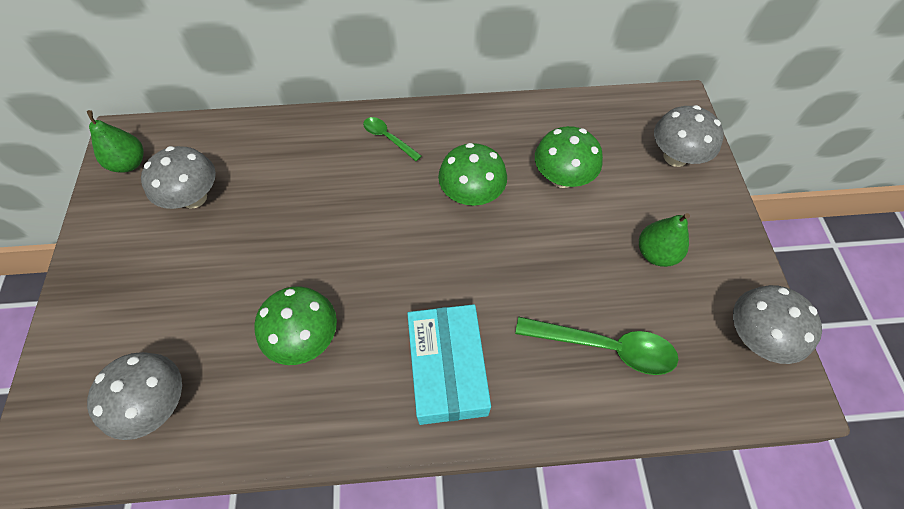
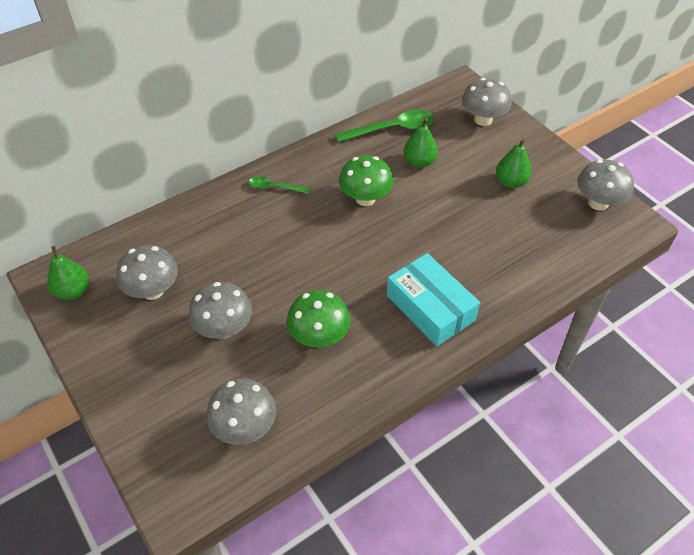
camera: 30 degrees left, 10 degrees down
green spoon [515,317,679,375] -> green spoon moved to [335,109,434,142]
green mushroom [535,126,603,188] -> green pear [404,118,438,168]
none -> grey mushroom [189,282,252,339]

